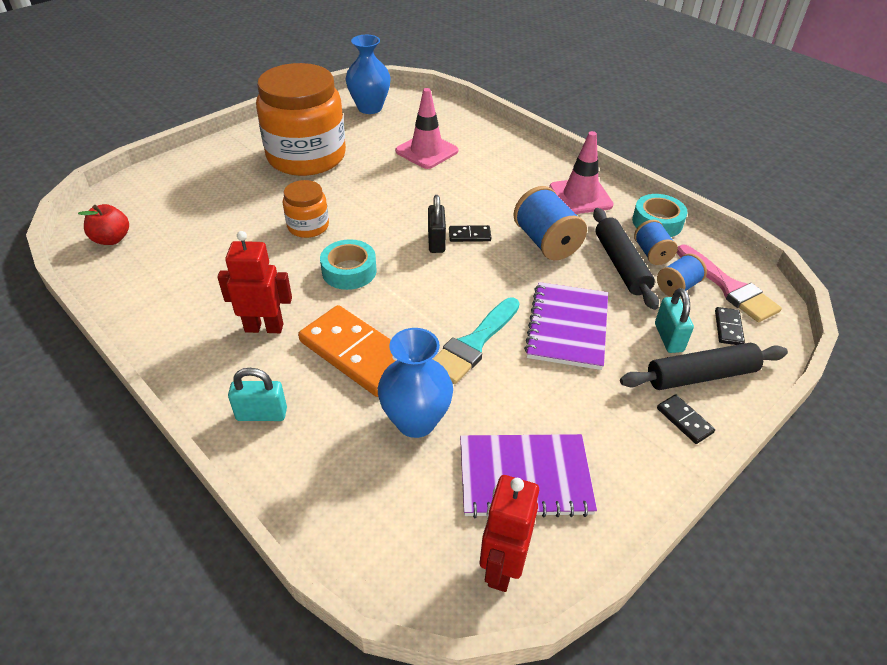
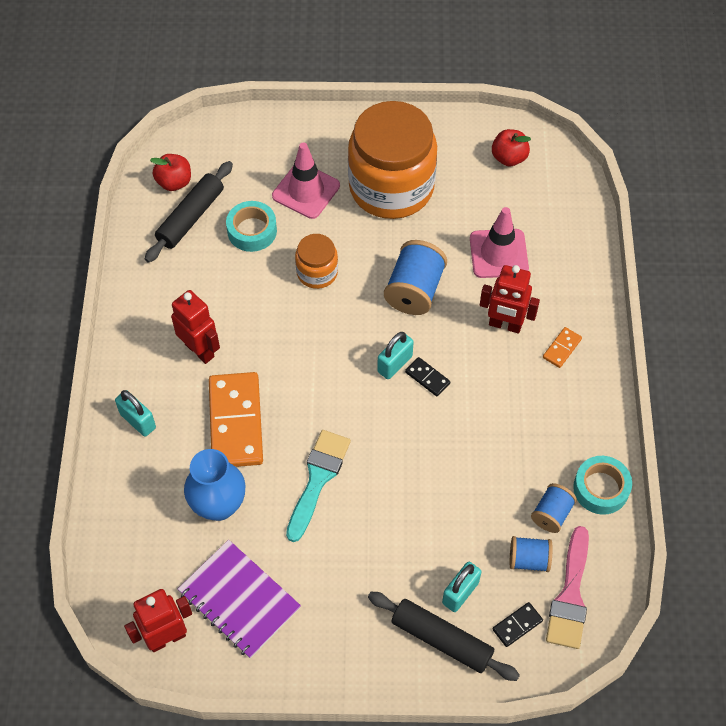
camera: 45 degrees right, 15 degrees up
turquoise tape [320,239,377,290] -> turquoise tape moved to [226,201,277,252]
blue vase [346,35,391,114] -> red apple [492,129,531,166]
black padlock [428,195,446,253] -> turquoise padlock [377,332,414,379]
turquoise brush [433,298,520,384] -> turquoise brush turned 120 degrees clockwise [286,430,351,542]
blue spool [513,186,587,260] -> blue spool moved to [384,240,447,315]
purple notebook [524,282,608,370] -> none
pink traffic cone [549,131,614,214] -> pink traffic cone moved to [272,142,340,219]
black rolling pin [593,208,659,310] -> black rolling pin moved to [145,161,233,263]
black domino [657,394,715,444] -> none
none -> red robot [480,265,540,333]
none -> orange domino [543,327,582,368]

